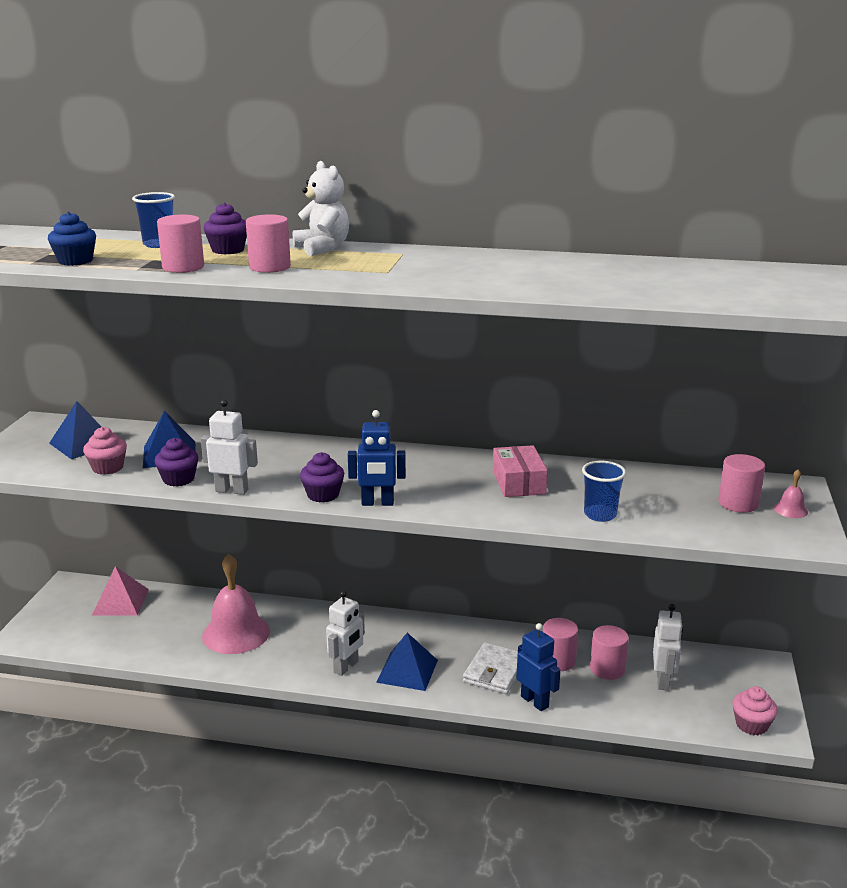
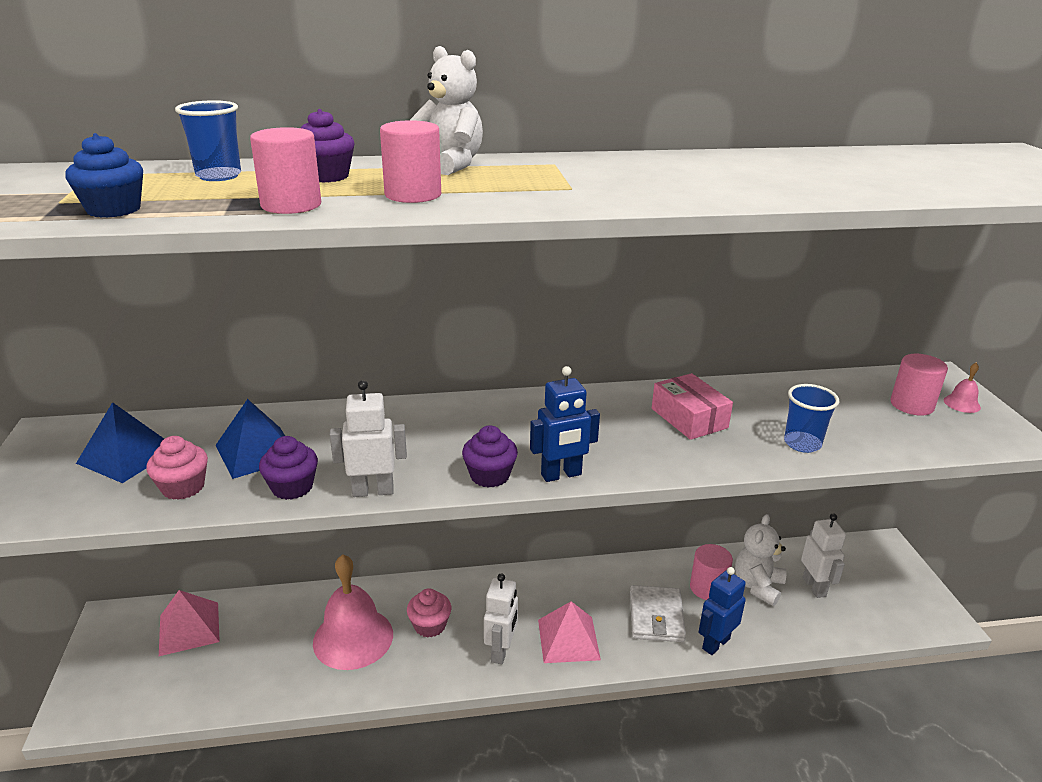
camera: 20 degrees left, 5 degrees up
blue pyramid [376,633,438,691] -> pink pyramid [538,601,601,663]
blue robot [516,623,561,711] -> blue robot turned 75 degrees counterclockwise [698,567,746,655]
pink cylinder [590,625,629,680] -> white teddy bear [735,514,787,606]
pink cupcake [733,686,778,735] -> pink cupcake moved to [407,588,451,638]

